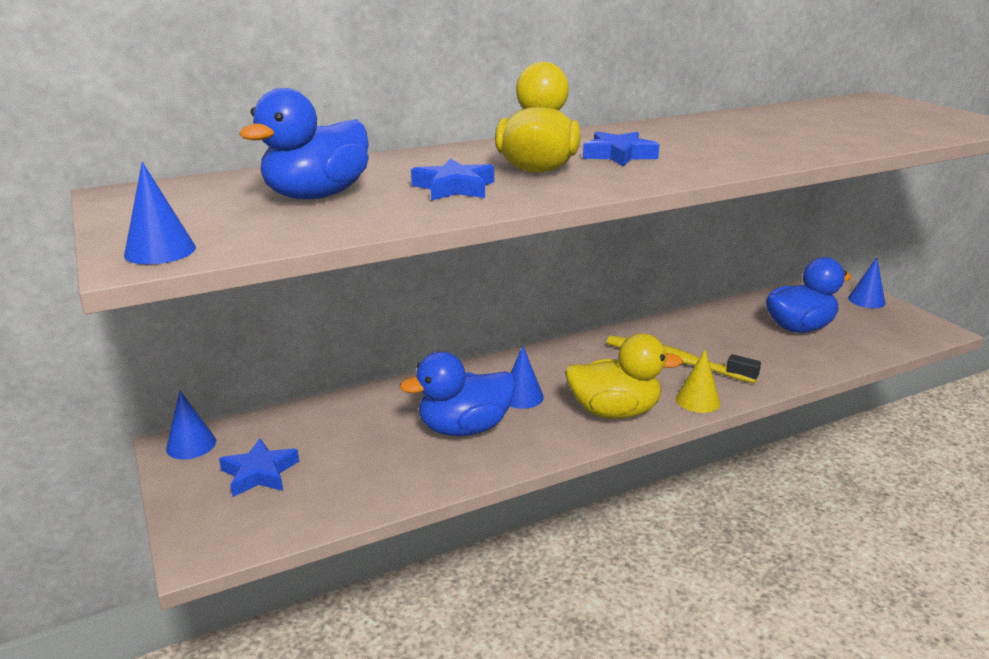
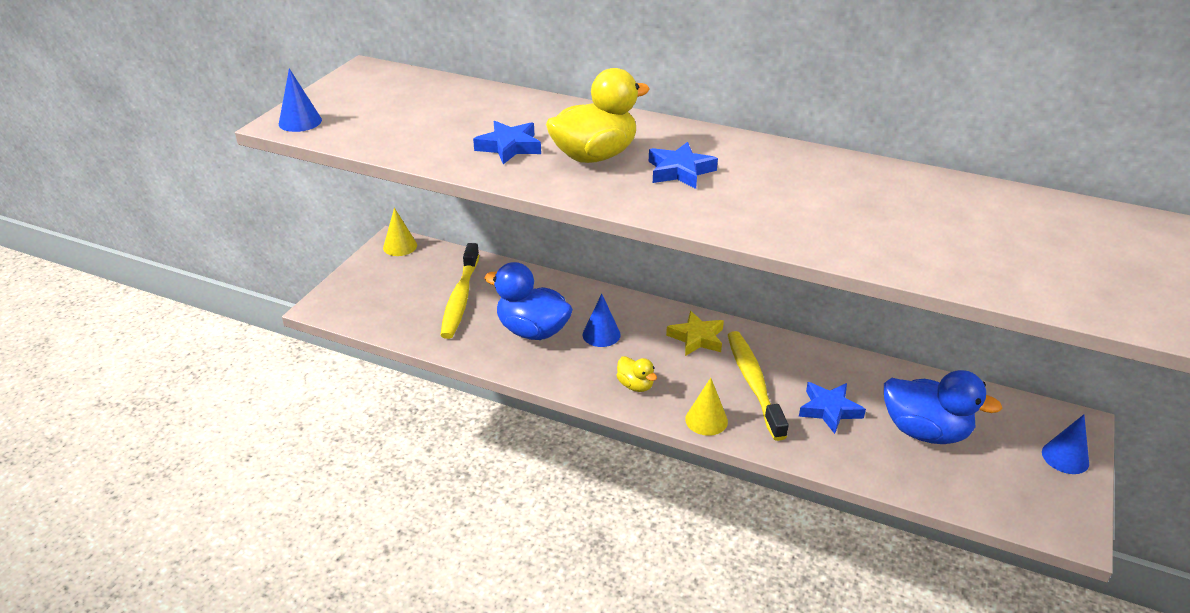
camera: 50 degrees right, 10 degrees up
blue cone [166,391,216,459] -> yellow cone [383,208,417,256]
blue star [219,438,299,497] -> blue star moved to [799,382,866,434]
blue duck [239,88,369,199] -> none
yellow duck [565,333,683,419] -> yellow duck [616,356,657,392], size x0.50
none -> yellow toothbrush [440,243,479,339]
none -> yellow star [666,311,724,356]

